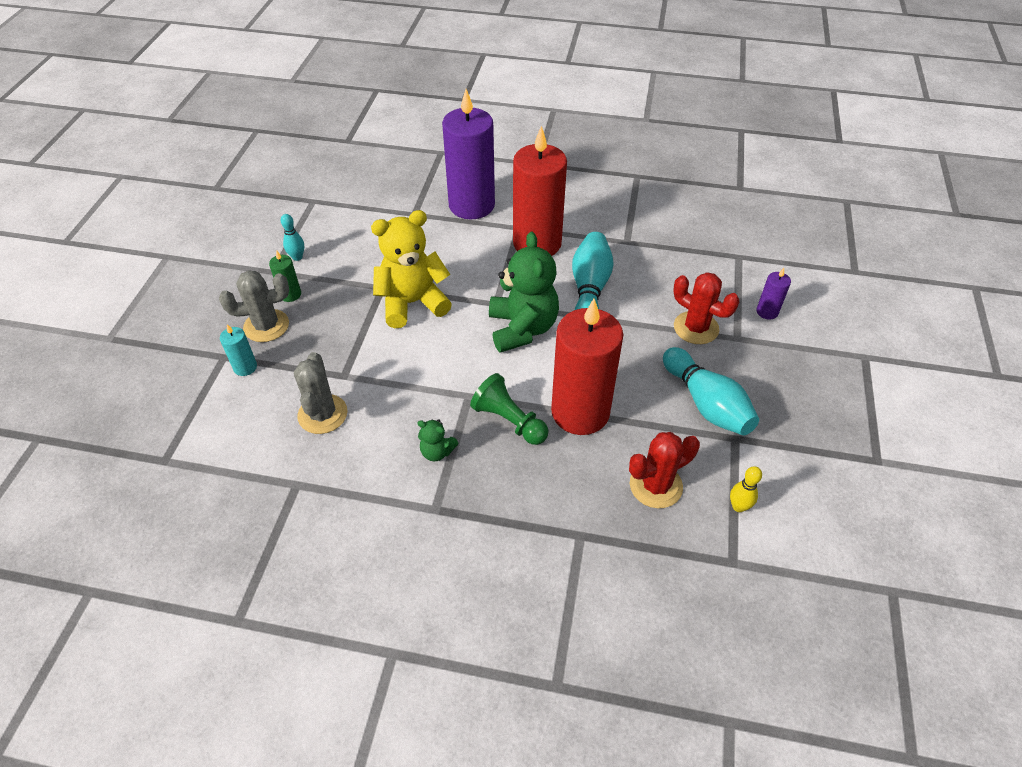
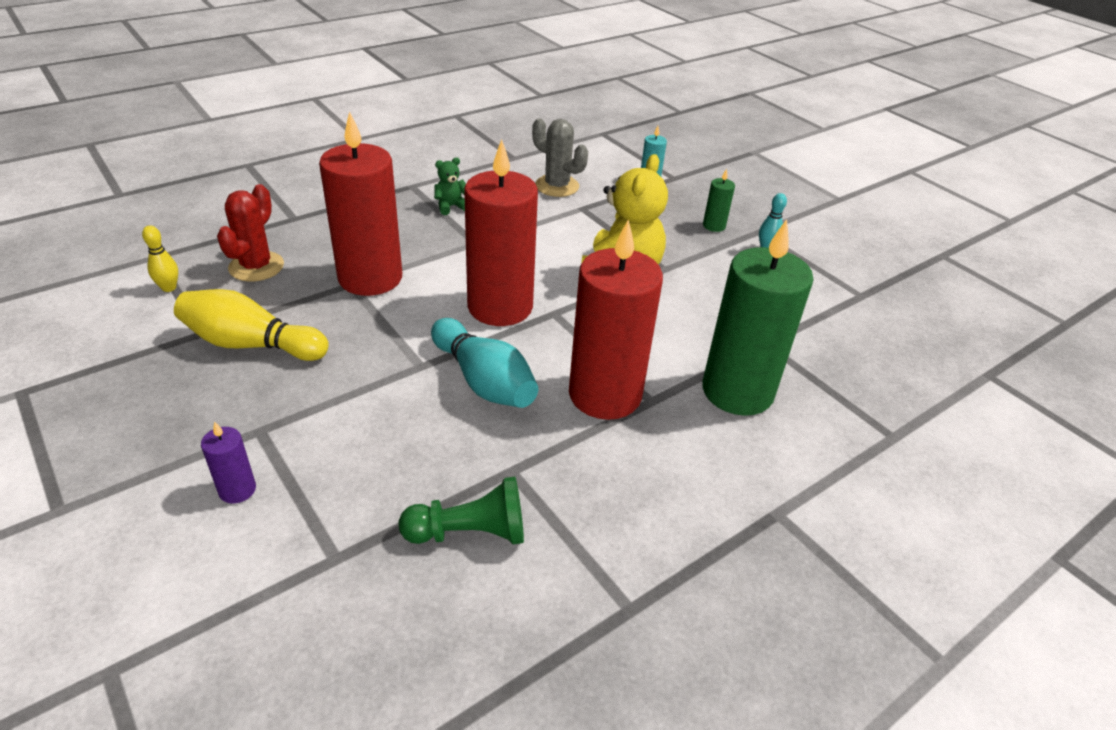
camera: 130 degrees right, 10 degrees down
grey cactus [219,270,289,342] -> none
purple candle [442,89,495,219] -> green candle [702,219,814,416]
green pawn [470,373,549,445] -> green pawn moved to [399,477,524,545]
green teddy bear [489,232,559,353] -> red candle [464,139,538,326]
turquoise bowling pin [663,347,759,435] -> yellow bowling pin [174,289,329,361]
red cactus [673,272,739,344] -> none

